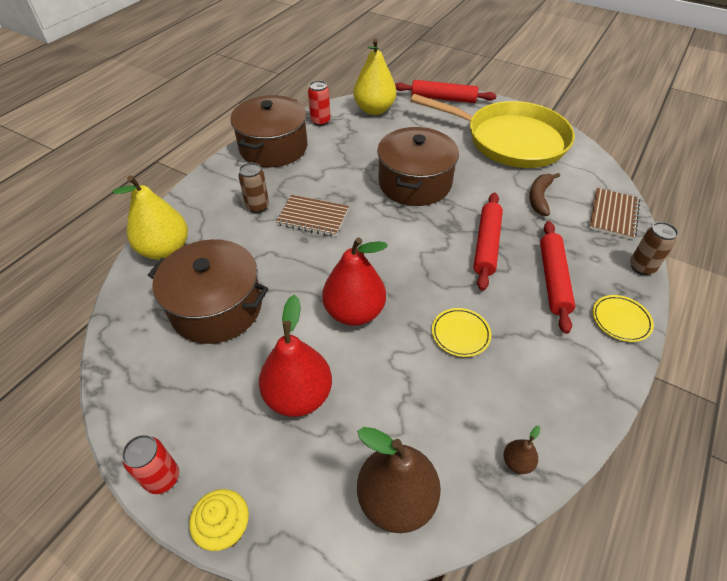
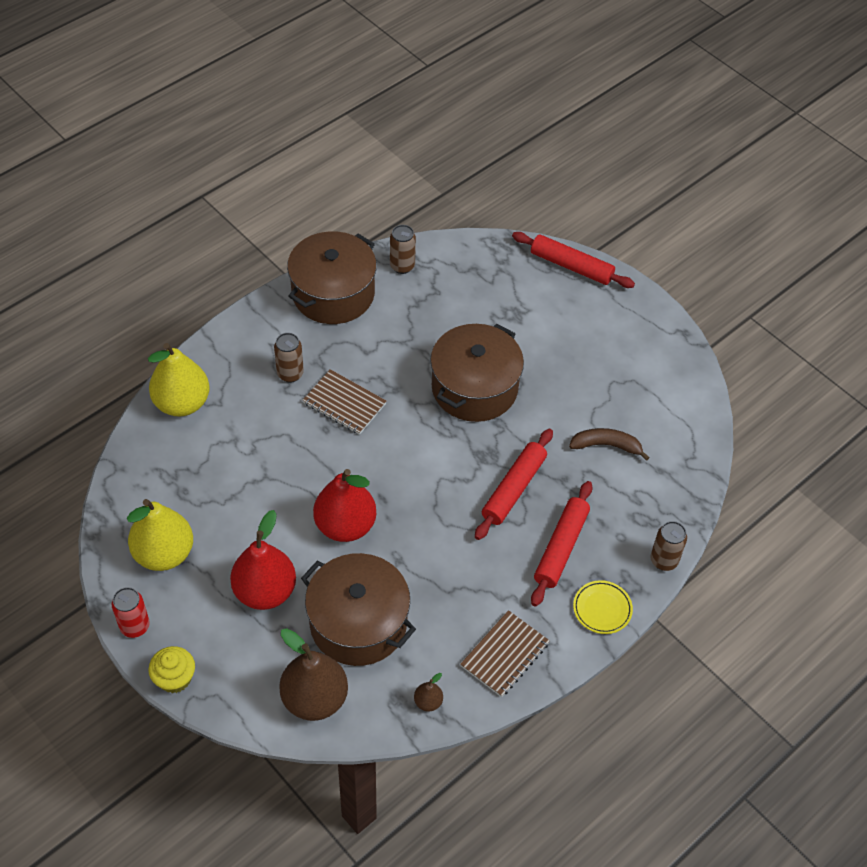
camera: 15 degrees right, 5 degrees up
brown pot [148,239,269,344] -> brown pot moved to [301,553,416,666]
red can [308,80,330,126] -> brown can [390,225,416,274]
yellow pear [353,38,396,115] -> yellow pear moved to [127,499,193,571]
yellow pan [410,94,575,168] -> none
yellow plate [432,308,491,357] -> none
brown banana [529,173,560,216] -> brown banana turned 60 degrees clockwise [569,428,650,461]
brown notebook [589,188,640,240] -> brown notebook moved to [460,610,550,697]

